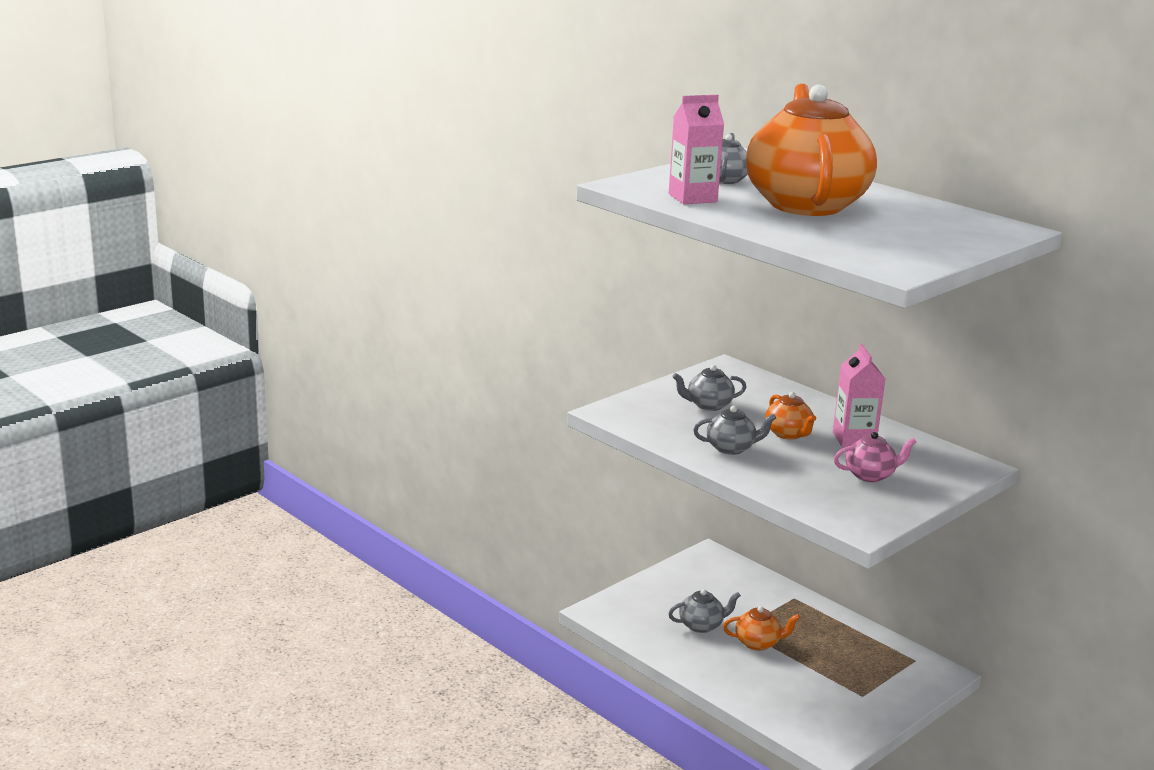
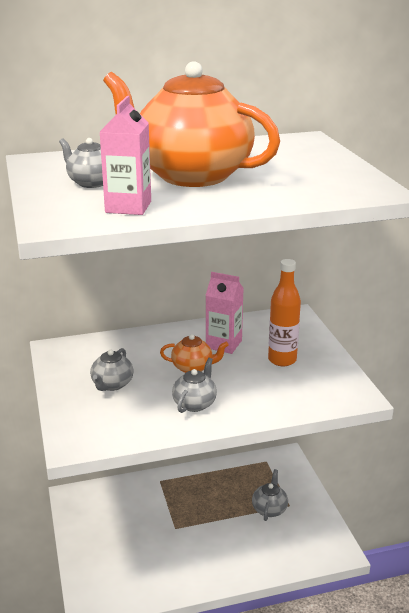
camera: 60 degrees left, 5 degrees up
grey teapot [668,589,741,633] -> grey teapot moved to [252,469,288,521]
orange teapot [723,606,800,651] -> none
pink teapot [834,432,916,482] -> orange bottle [268,259,301,367]

